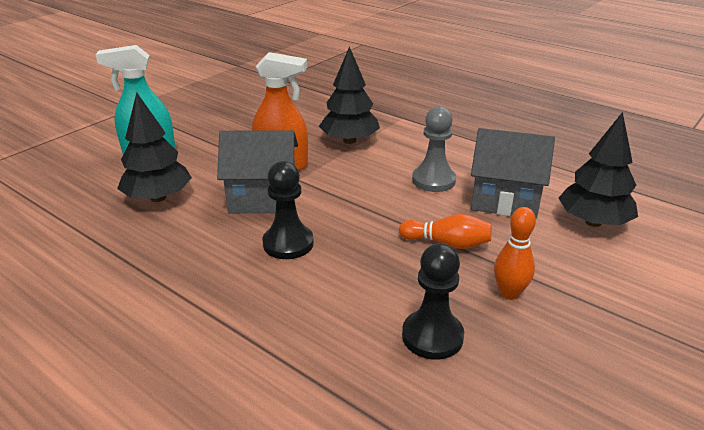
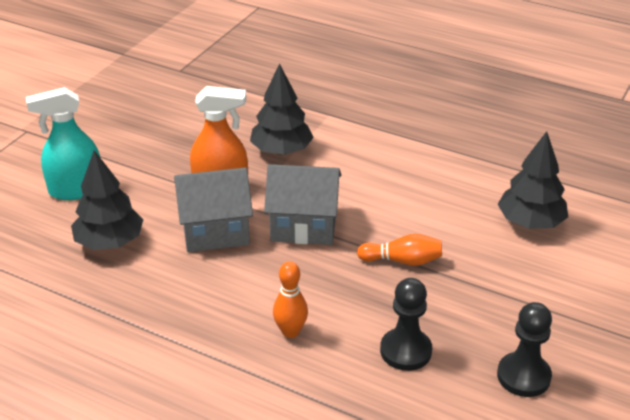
camera: 10 degrees left, 5 degrees up
black pawn [263,161,314,259] -> black pawn moved to [497,302,552,397]
grey pawn [412,106,456,192] -> none
grey house [471,128,555,219] -> grey house moved to [264,164,341,245]
orange bowling pin [494,207,536,300] -> orange bowling pin moved to [273,261,308,338]

